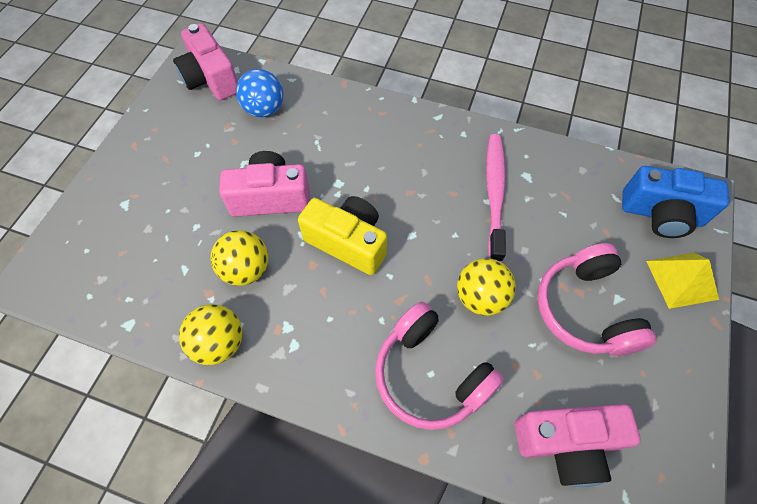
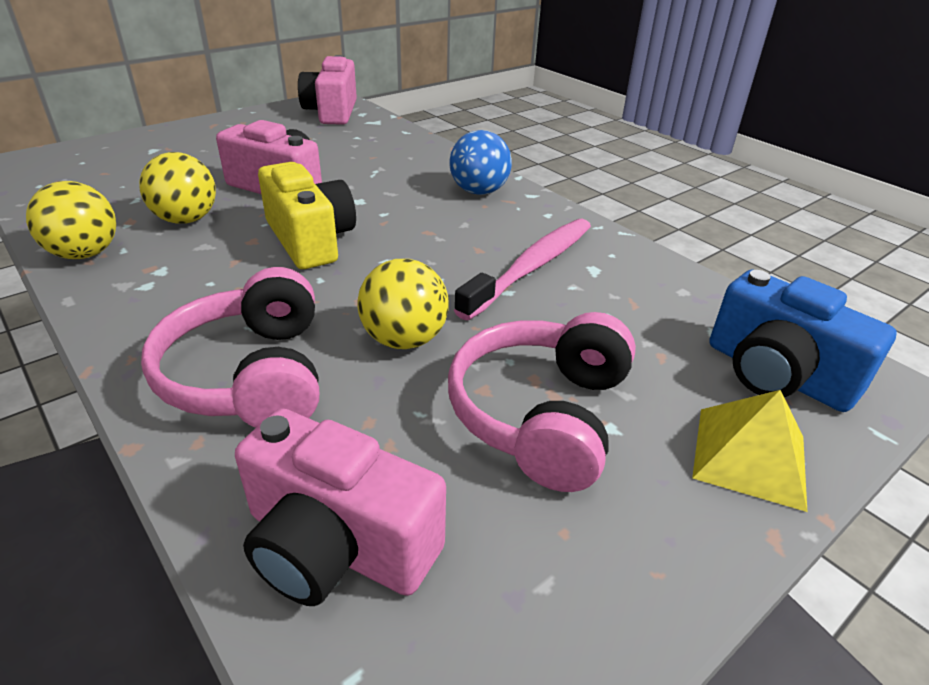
camera: 30 degrees right, 25 degrees down
blue ball [236,69,283,117] -> blue ball moved to [449,130,512,195]

